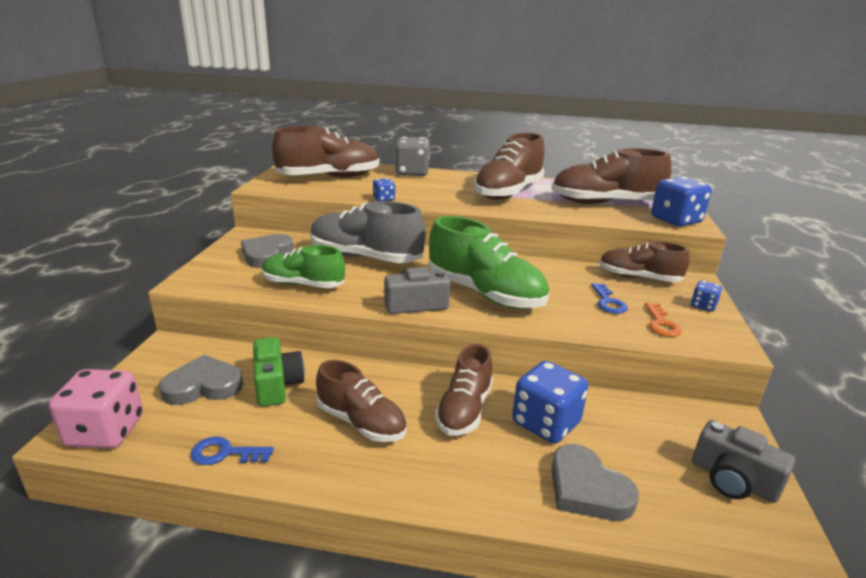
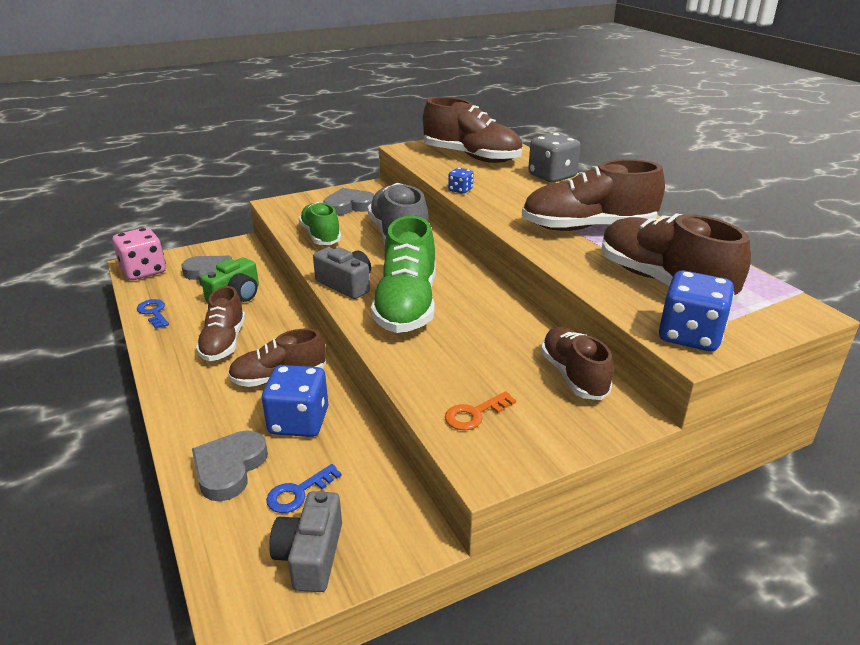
camera: 55 degrees right, 5 degrees up
blue key [591,283,628,314] -> blue key moved to [266,464,342,513]
blue dice [691,280,722,312] -> none

